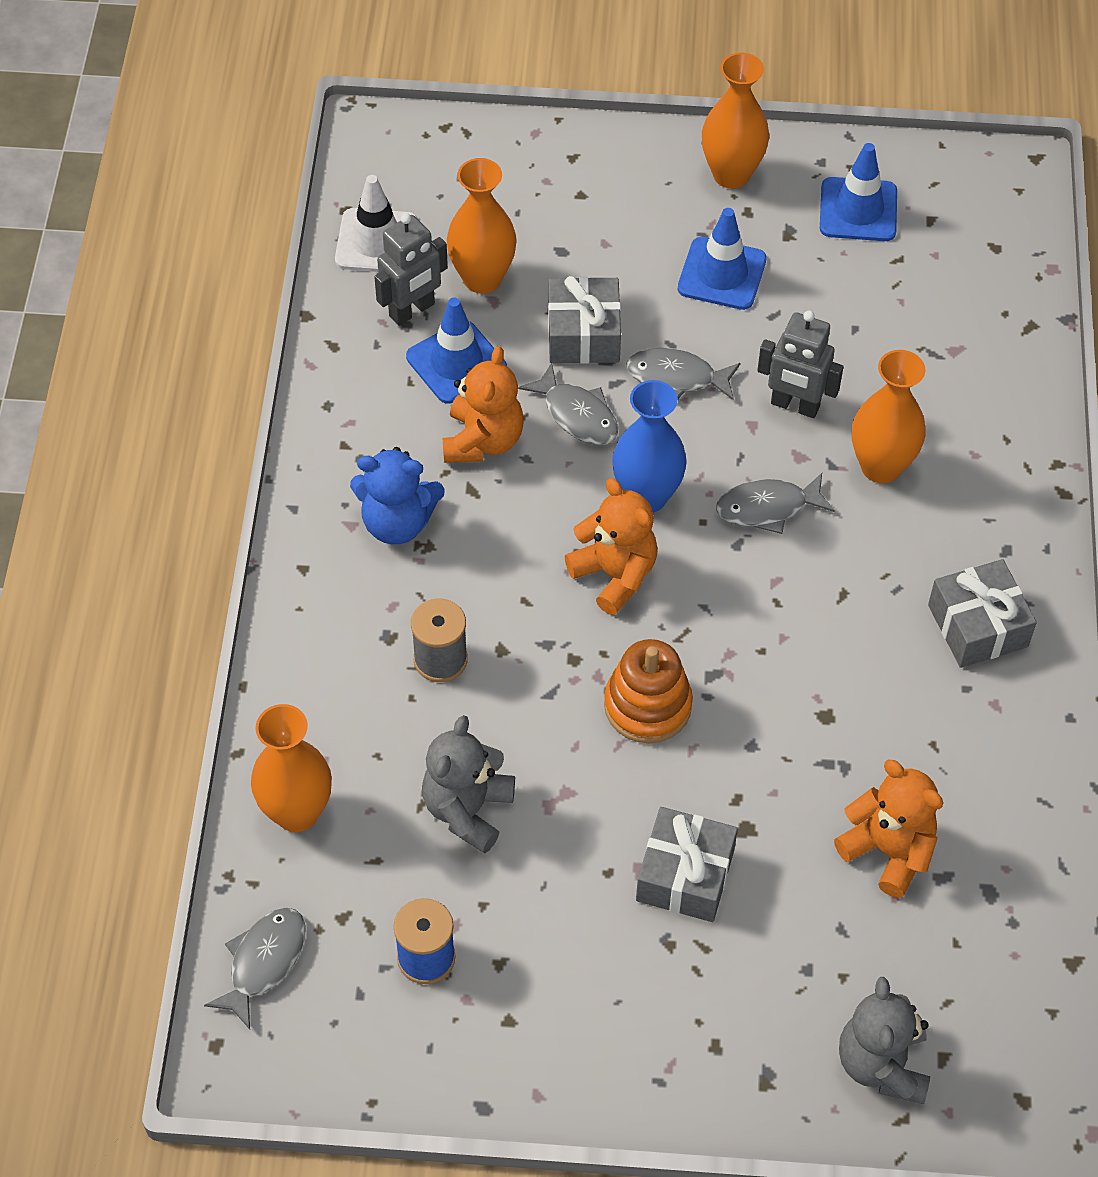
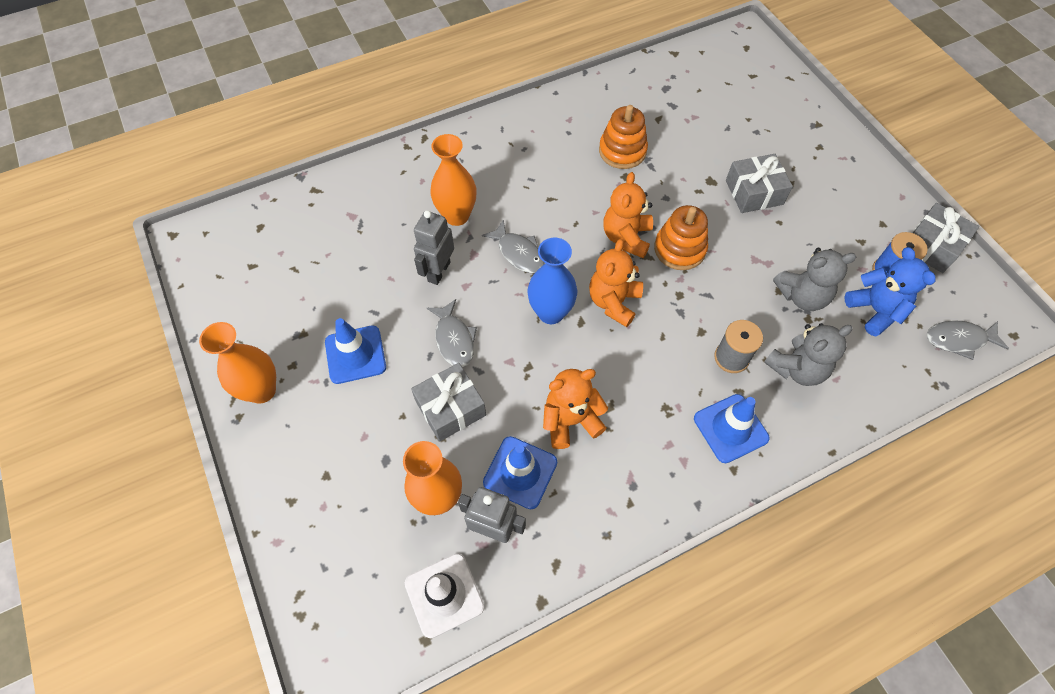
camera: 120 degrees left, 5 degrees up
orange vase [251,704,332,832] -> none
blue teddy bear [350,447,445,544] -> blue teddy bear moved to [844,247,935,336]
grey fish [518,363,618,445] -> none
grey robot [757,310,844,418] -> grey robot turned 150 degrees counterclockwise [414,210,454,285]
blue traffic cone [820,143,897,241] -> blue traffic cone moved to [694,394,770,463]
orange teddy bear [834,760,943,898] -> orange teddy bear moved to [603,172,653,258]
grey teddy bear [839,977,930,1104] -> grey teddy bear moved to [764,323,853,386]
grey gift [928,559,1037,668] -> grey gift moved to [912,203,979,273]
none -> orange stacking toy [599,105,648,169]

